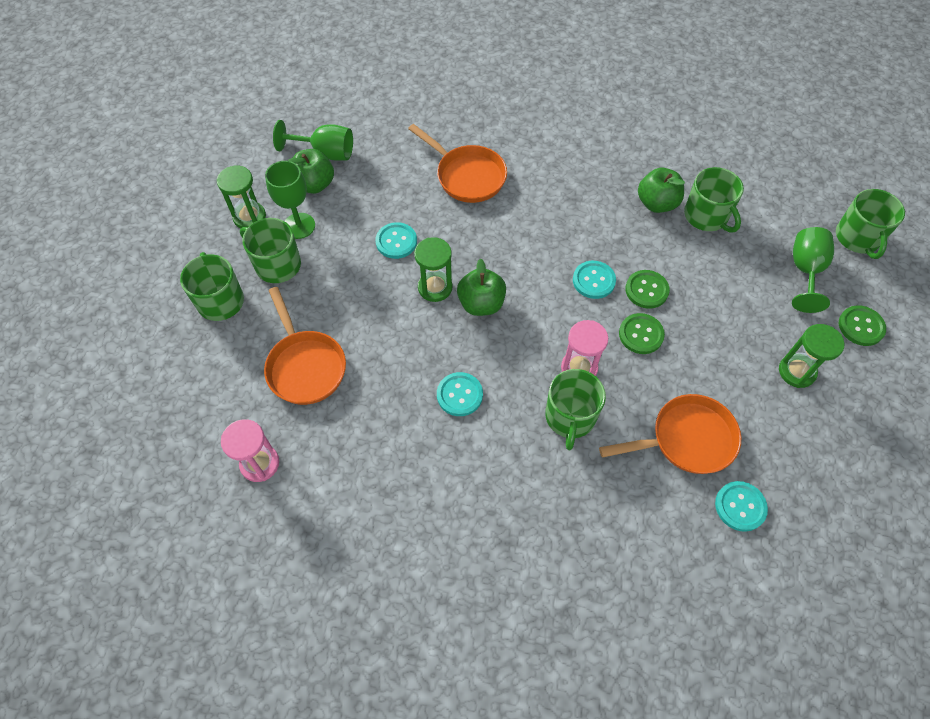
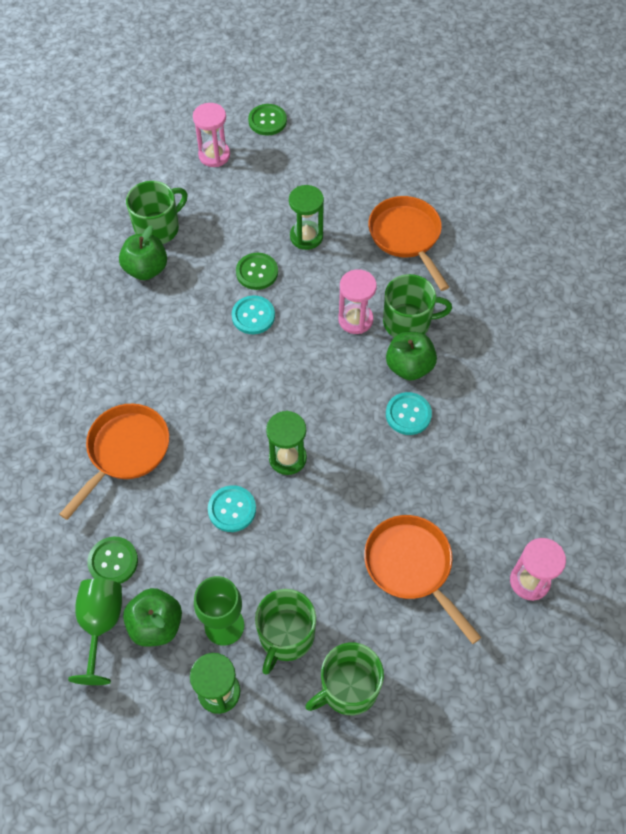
camera: 100 degrees left, 0 degrees up
orange pan [264,287,346,405] -> orange pan turned 90 degrees counterclockwise [364,515,482,644]
green apple [457,258,506,316] -> green apple moved to [386,332,437,381]
green button [619,313,665,354] -> green button moved to [87,536,138,584]
turquoise button [715,481,768,532] -> none
green hourglass [779,324,844,388] -> green hourglass moved to [289,185,324,250]
green goblet [792,227,834,313] -> pink hourglass [193,103,230,167]
green mug [836,189,905,259] -> none

